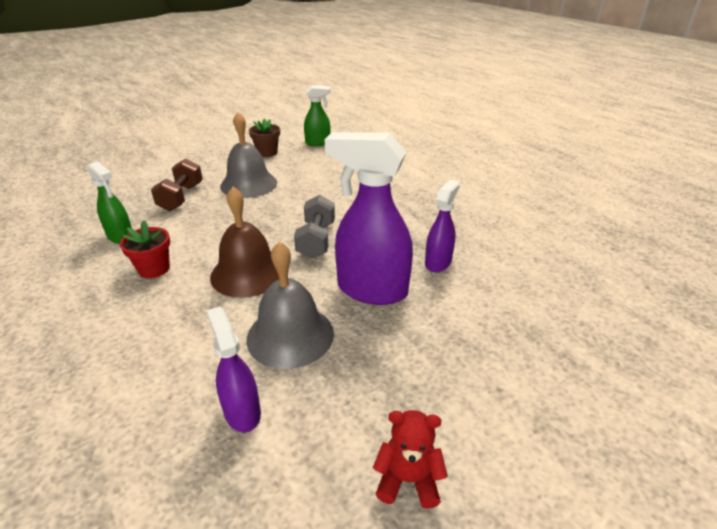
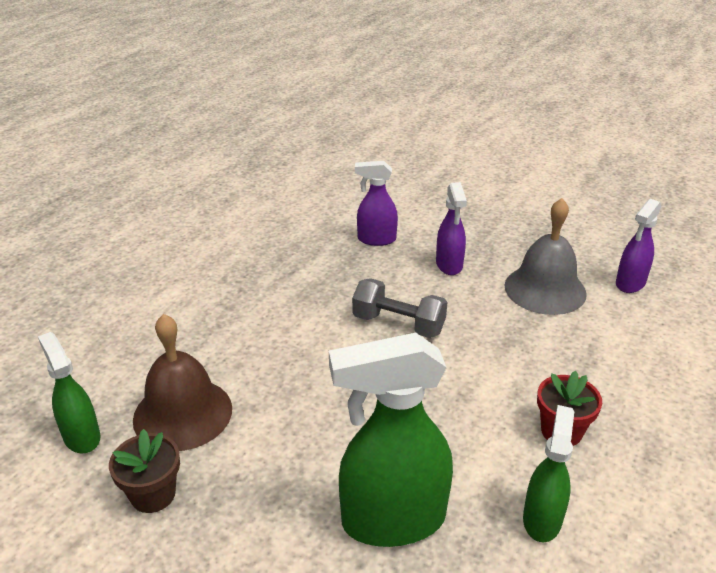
camera: 115 degrees left, 0 degrees up
brown dumbbell [151,159,203,211] -> green spray bottle [329,333,453,547]
brown bell [210,187,279,298] -> brown bell moved to [133,314,232,451]
grey bell [220,112,277,198] -> none
grey dumbbell [294,195,335,259] -> grey dumbbell turned 45 degrees clockwise [352,278,447,338]
purple spray bottle [325,132,413,305] -> purple spray bottle [436,182,467,275], size x0.56
red teddy bear [373,410,448,509] -> none

